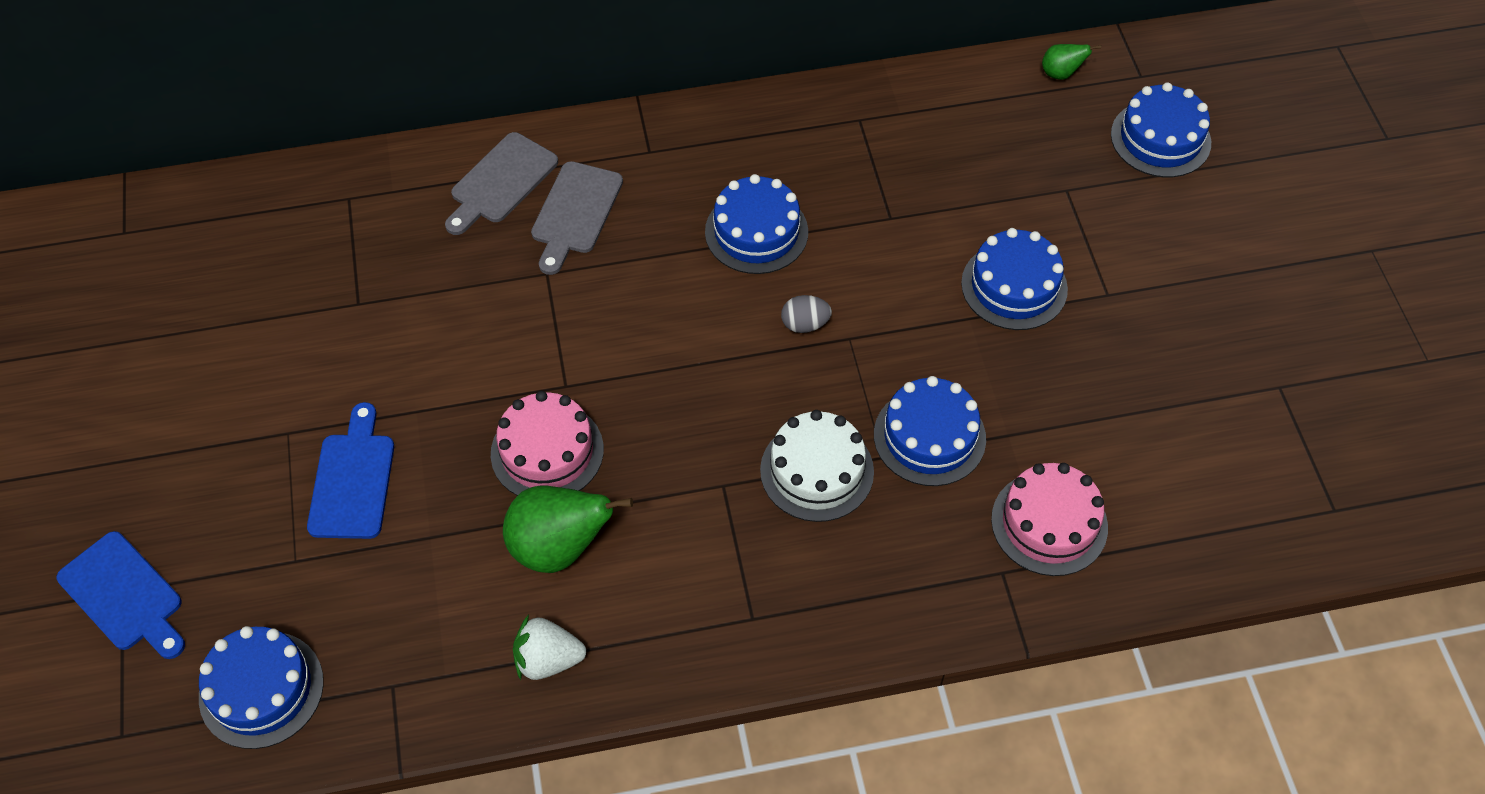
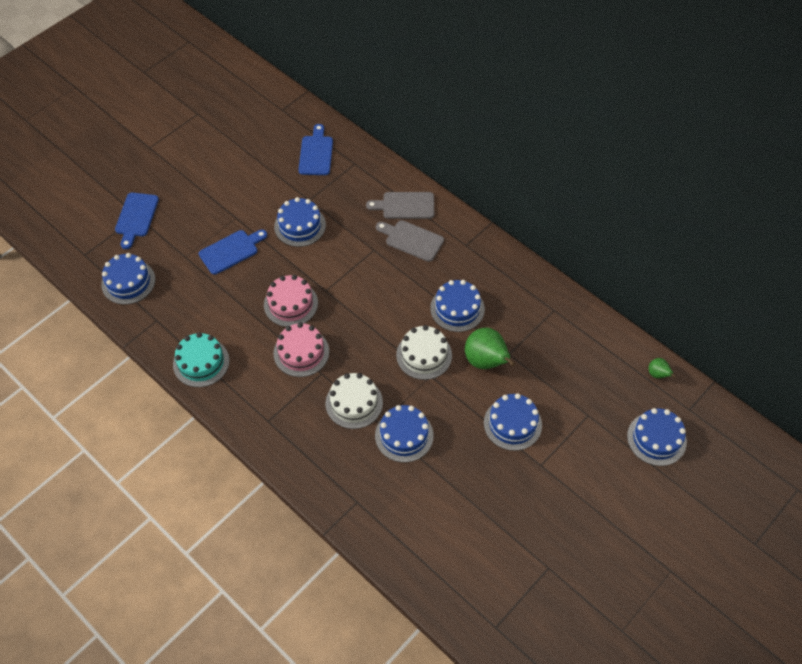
camera: 55 degrees right, 0 degrees up
green pear [503,486,633,573] -> green pear moved to [465,328,515,369]
white strawberry [513,615,586,680] -> turquoise cake [173,332,229,387]
grey cutting board [531,161,623,275] -> grey cutting board turned 45 degrees clockwise [376,220,444,262]
grey egg [781,295,832,333] -> white cake [396,325,452,380]
pink cake [991,463,1108,576] -> pink cake moved to [274,322,329,377]
none -> blue cake [274,197,326,247]
none -> blue cutting board [298,124,333,175]

